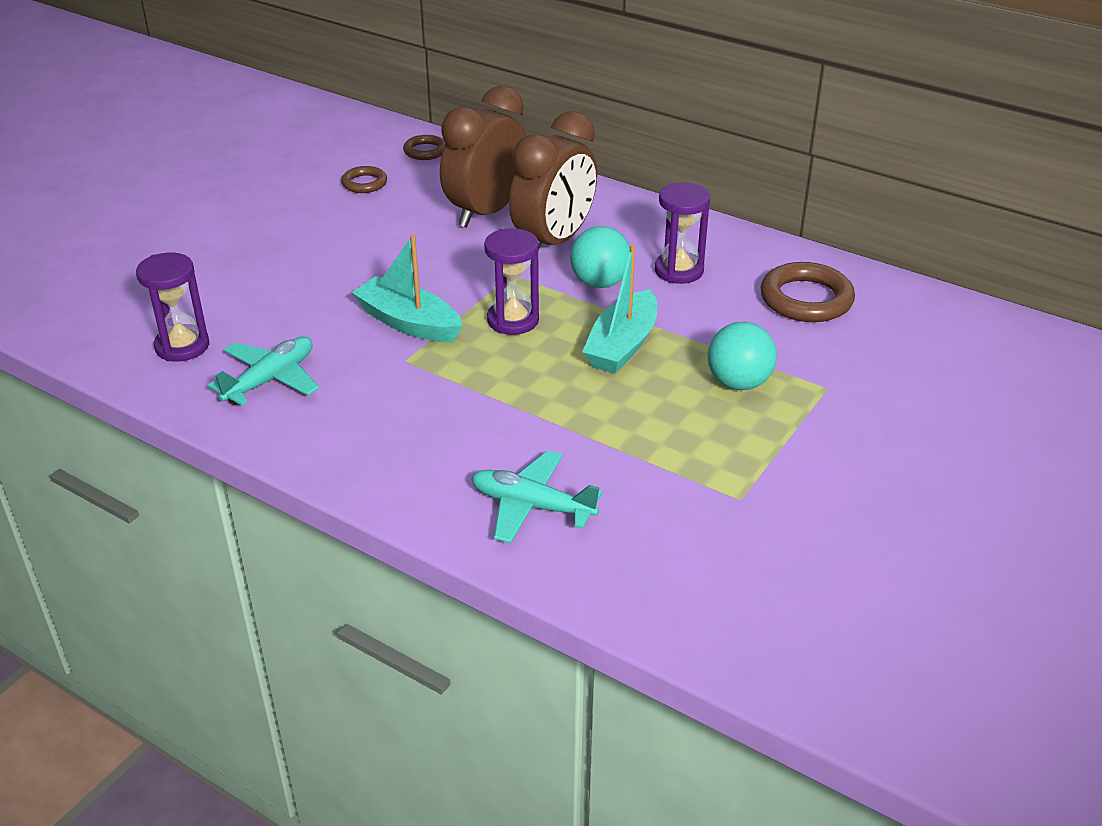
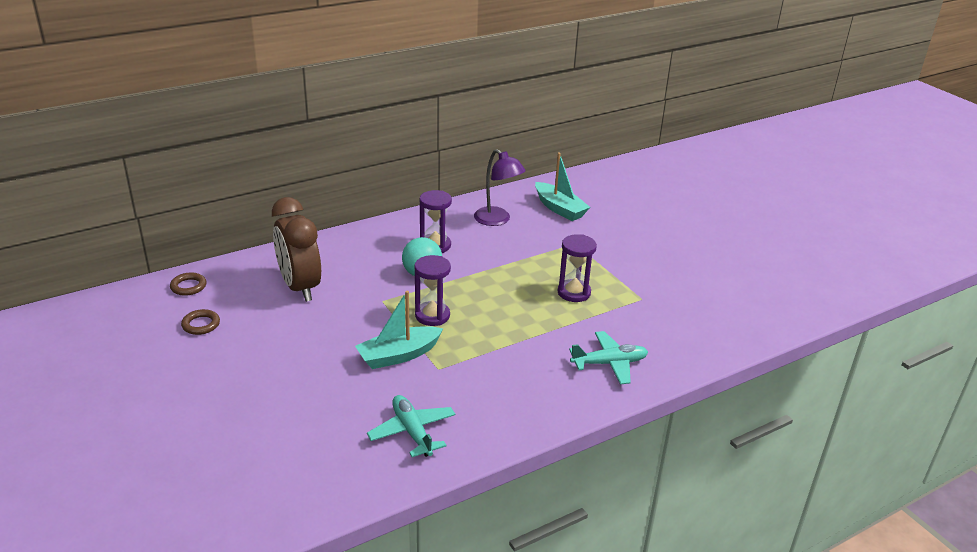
camera: 65 degrees left, 5 degrees down
purple hourglass [136,253,209,362] -> purple hourglass moved to [558,234,597,302]
turquoise plane [471,450,602,543] -> turquoise plane turned 150 degrees counterclockwise [569,331,648,385]
brown clock [509,111,597,251] -> none
turquoise boat [582,244,657,374] -> turquoise boat moved to [535,152,590,221]
turquoise ball [708,322,777,390] -> none
brown ring [761,262,855,322] -> purple lamp [474,149,526,226]

